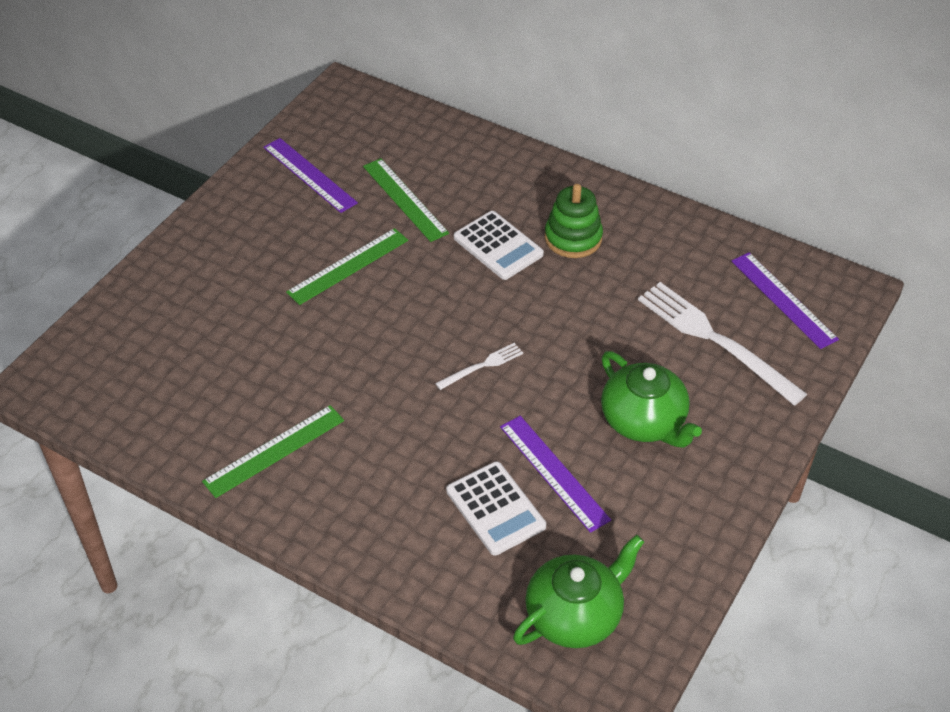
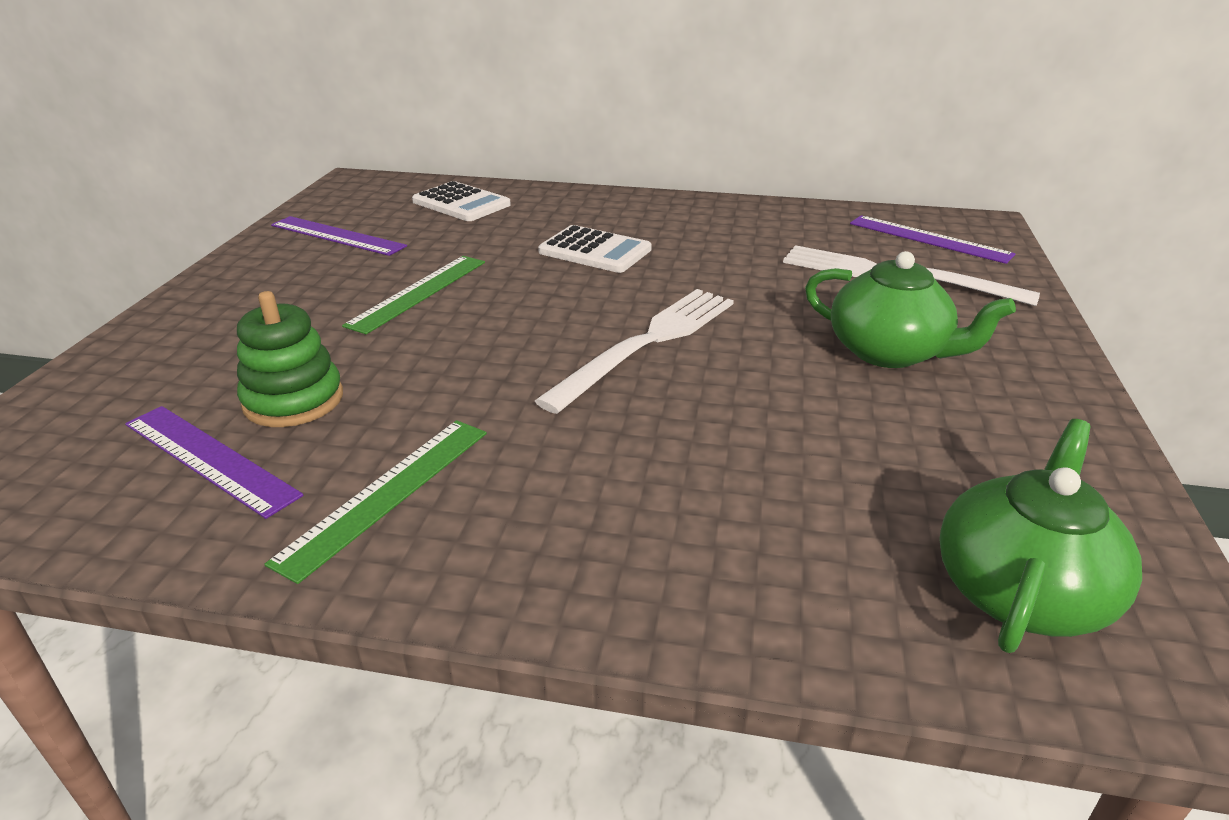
camera: 20 degrees left, 15 degrees down
green ruler [363,158,449,242] -> none
white fork [435,343,523,390] -> white fork [535,289,734,414], size x2.10
white calculator [446,461,546,555] -> white calculator moved to [412,181,511,221]
purple ruler [500,416,611,533] -> purple ruler moved to [125,406,303,519]
green stacking toy [545,184,603,258] -> green stacking toy moved to [237,291,343,427]

